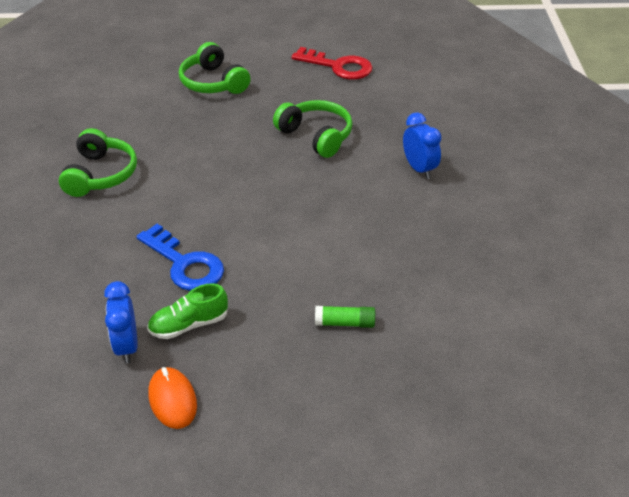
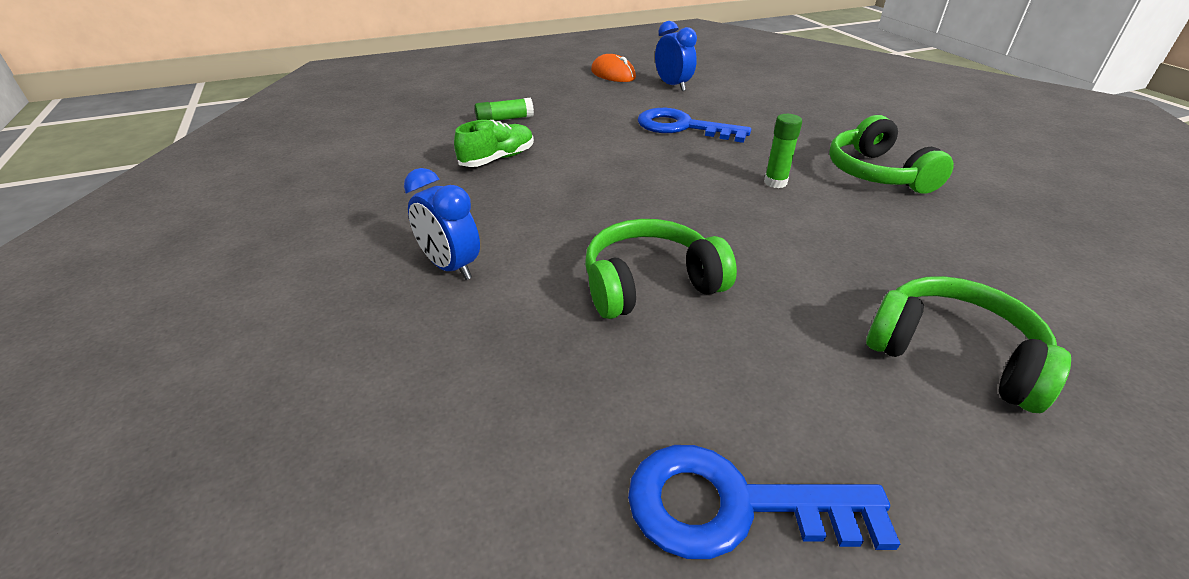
camera: 160 degrees right, 5 degrees down
green shoe [147,283,228,339] -> green shoe moved to [454,120,534,167]
green headphones [273,100,353,158] -> green headphones turned 135 degrees clockwise [585,219,737,319]
red key [291,47,373,79] -> blue key [628,445,900,559]
none -> green glue stick [764,114,802,188]

